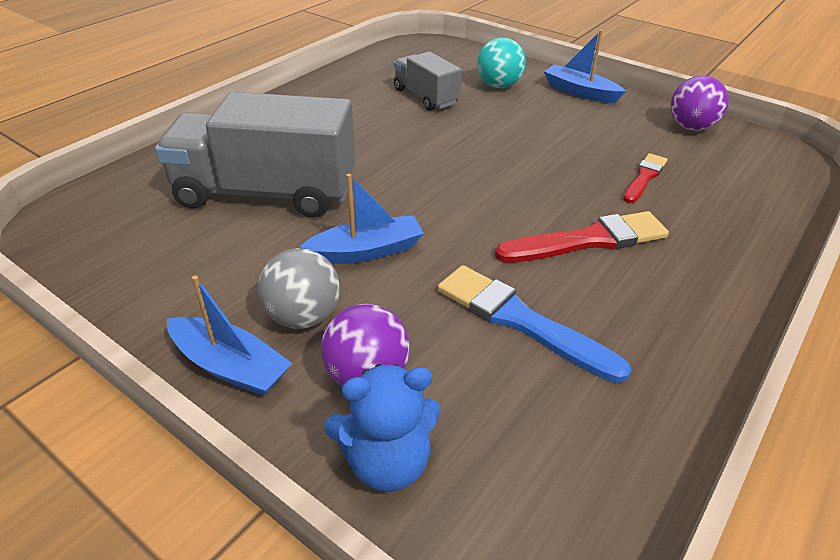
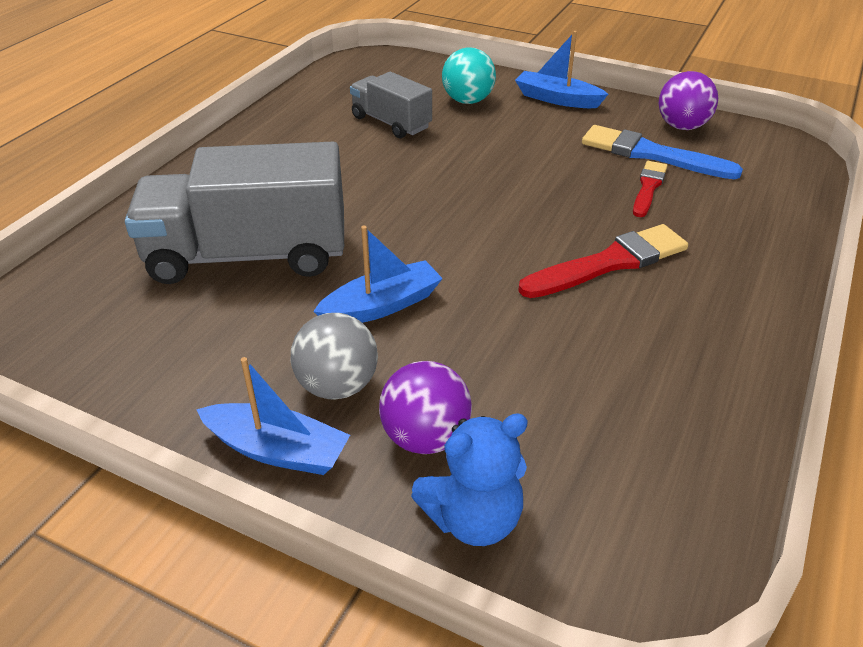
camera: 10 degrees left, 0 degrees up
blue brush [438,265,631,383] -> blue brush moved to [582,125,743,179]

